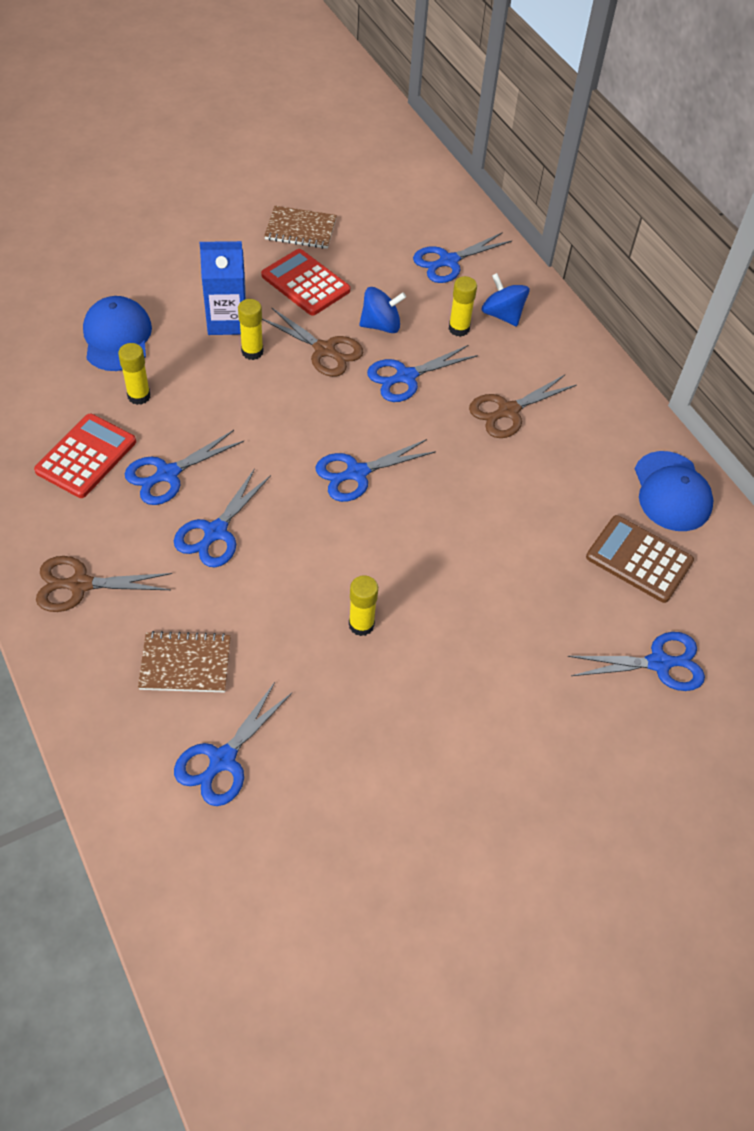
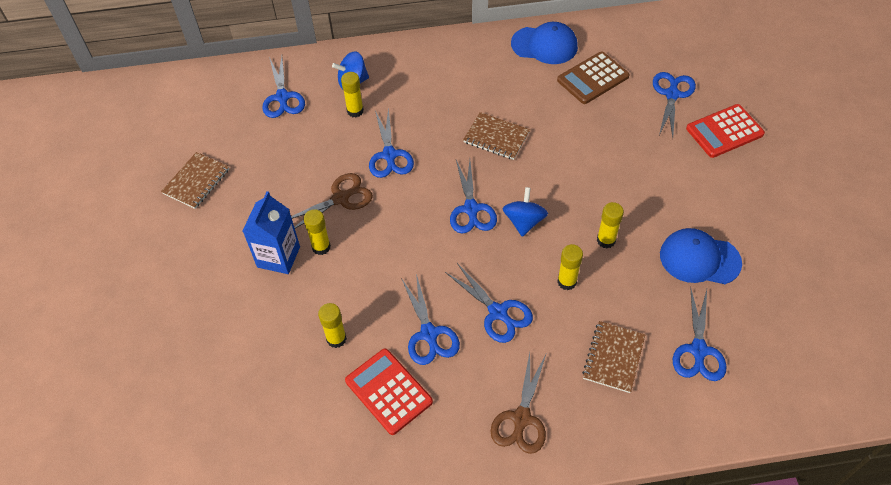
camera: 65 degrees left, 0 degrees up
blue cap [83,296,152,371] -> blue cap moved to [660,228,742,284]
blue scissors [174,682,292,806] -> blue scissors turned 45 degrees clockwise [673,287,727,381]
red calculator [261,249,350,316] -> red calculator moved to [686,104,765,158]
blue spinning top [359,287,406,333] -> blue spinning top moved to [502,187,548,237]
brown scissors [469,375,577,438] -> none
none -> brown notebook [463,112,530,160]
none -> yellow glue stick [557,244,583,290]

